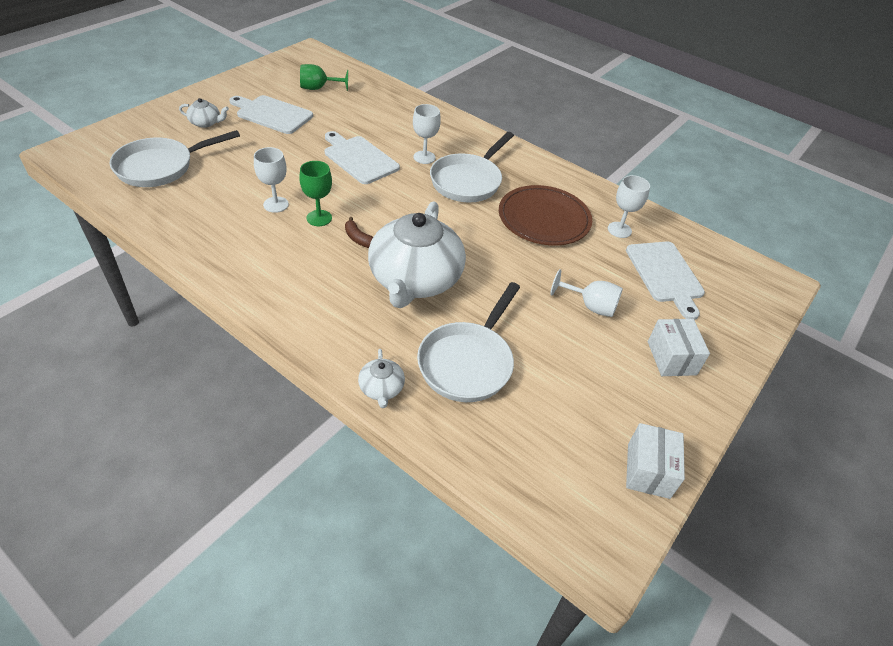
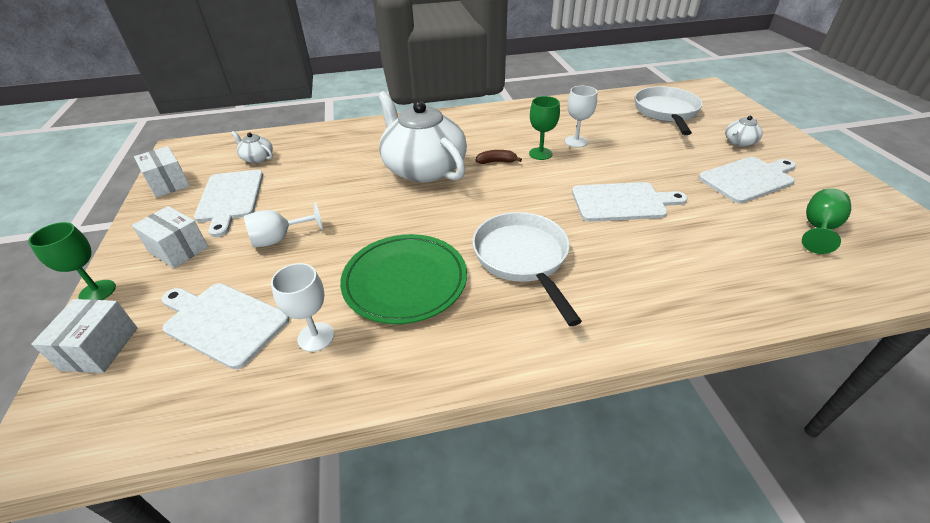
camera: 135 degrees right, 5 degrees down
white teapot [358,349,405,408] -> white teapot moved to [231,131,273,163]
white goblet [413,104,441,164] -> none
white pan [417,282,520,402] -> none
brown plate [499,185,592,245] -> green plate [340,234,467,324]
none -> green goblet [28,222,116,300]
none -> white box [31,299,137,373]
none -> white cutting board [194,170,263,237]

